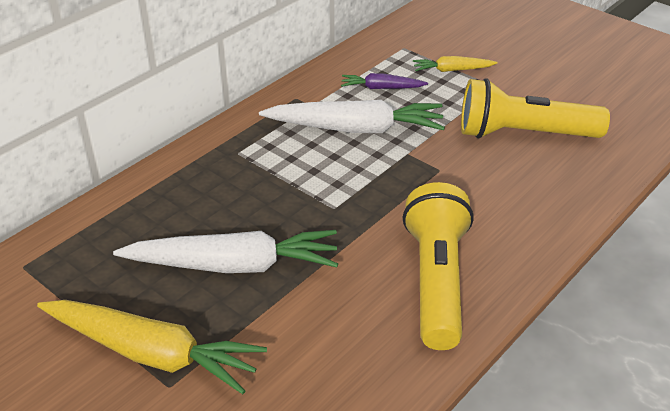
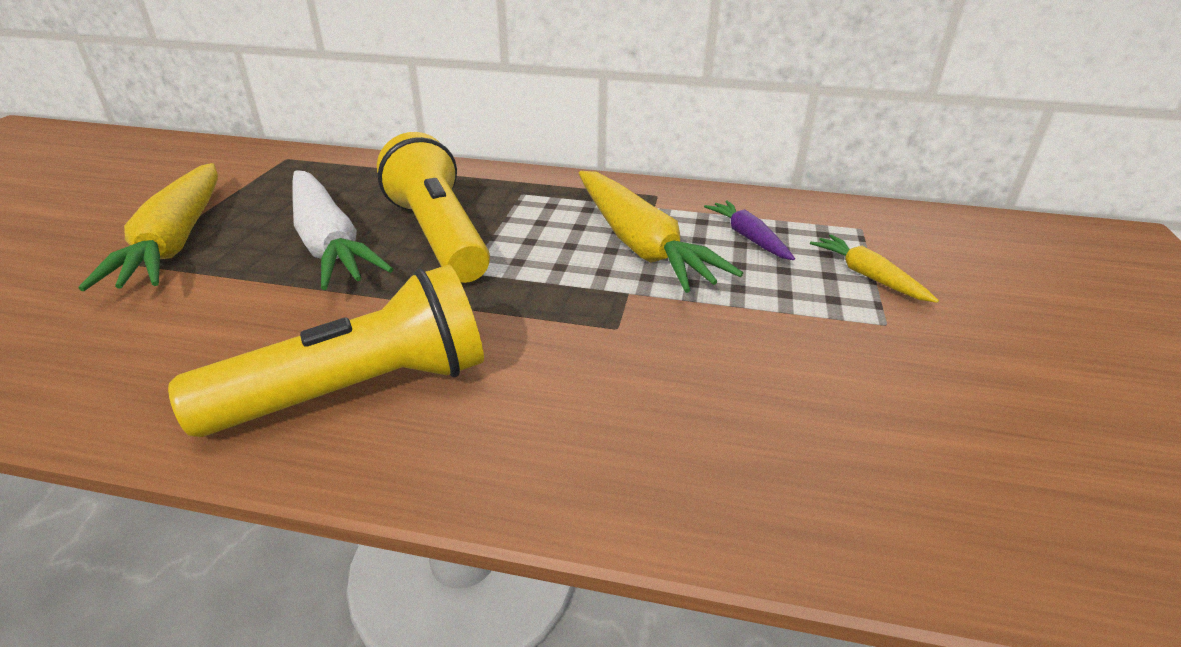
camera: 60 degrees right, 5 degrees down
white carrot [259,100,445,133] -> yellow carrot [579,171,743,293]
yellow flashlight [461,78,610,139] -> yellow flashlight moved to [377,132,490,283]

